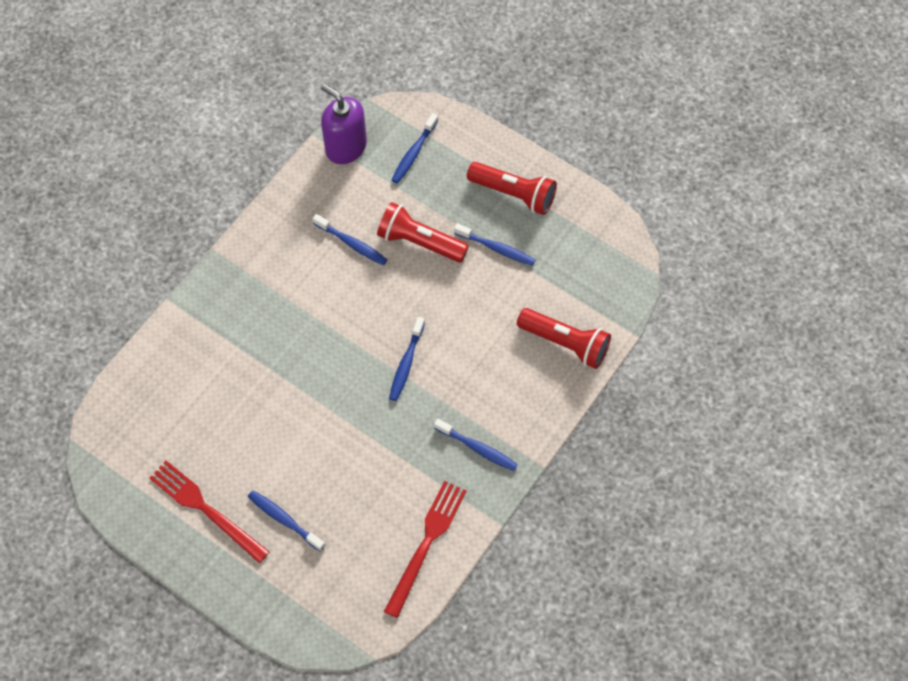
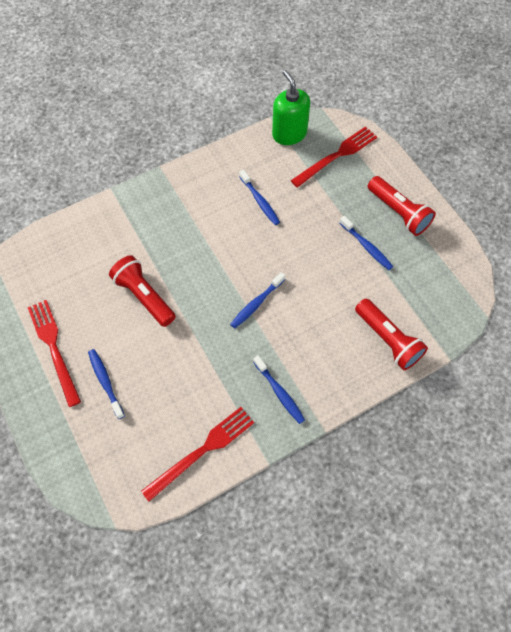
camera: 25 degrees right, 0 degrees up
purple soap dispenser [321,84,367,164] -> green soap dispenser [272,70,310,145]
red flashlight [377,202,469,262] -> red flashlight moved to [109,255,176,327]
blue toothbrush [392,113,438,184] -> red fork [291,126,377,188]

